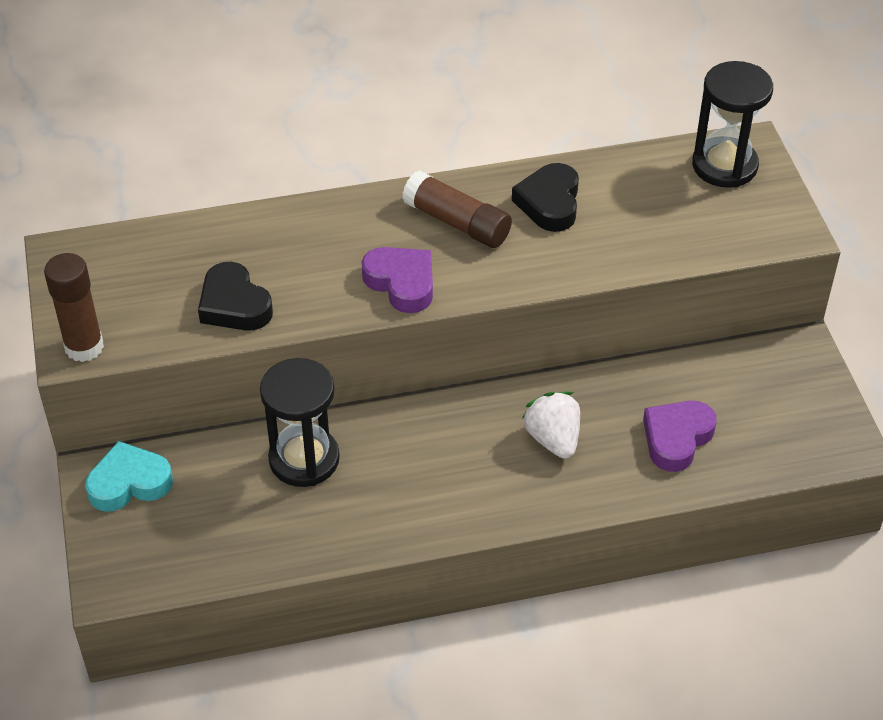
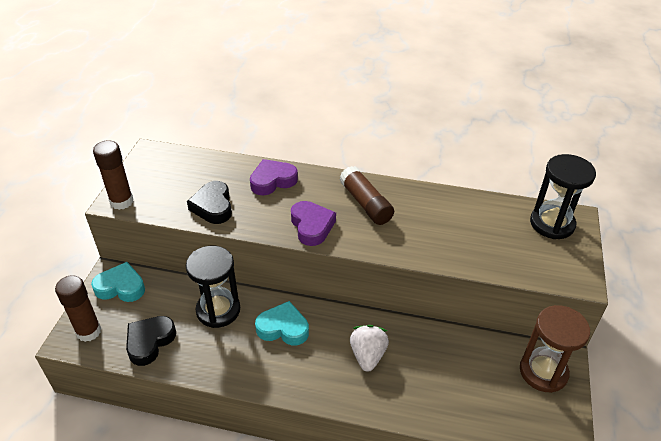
camera: 25 degrees right, 5 degrees down
black heart [512,163,579,232] -> black heart moved to [126,316,176,366]
purple heart [643,401,717,472] -> purple heart moved to [250,159,298,196]
none -> brown glue stick [55,275,102,342]
none -> turquoise heart [255,301,309,345]
none -> brown hourglass [520,305,590,393]

